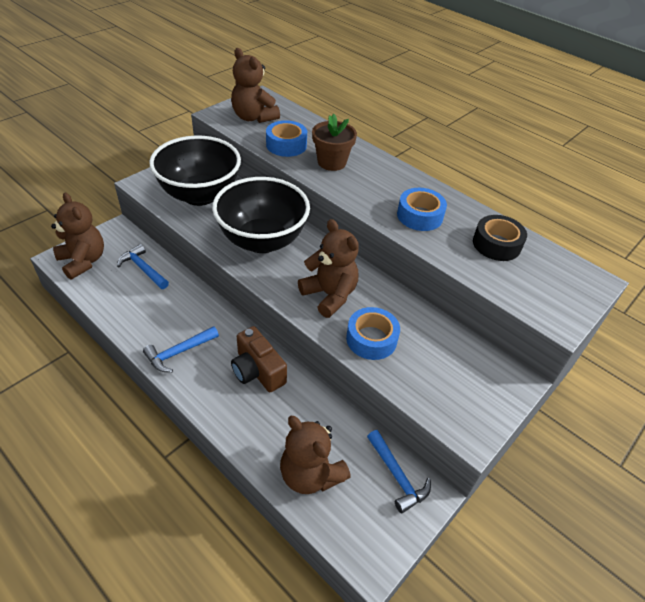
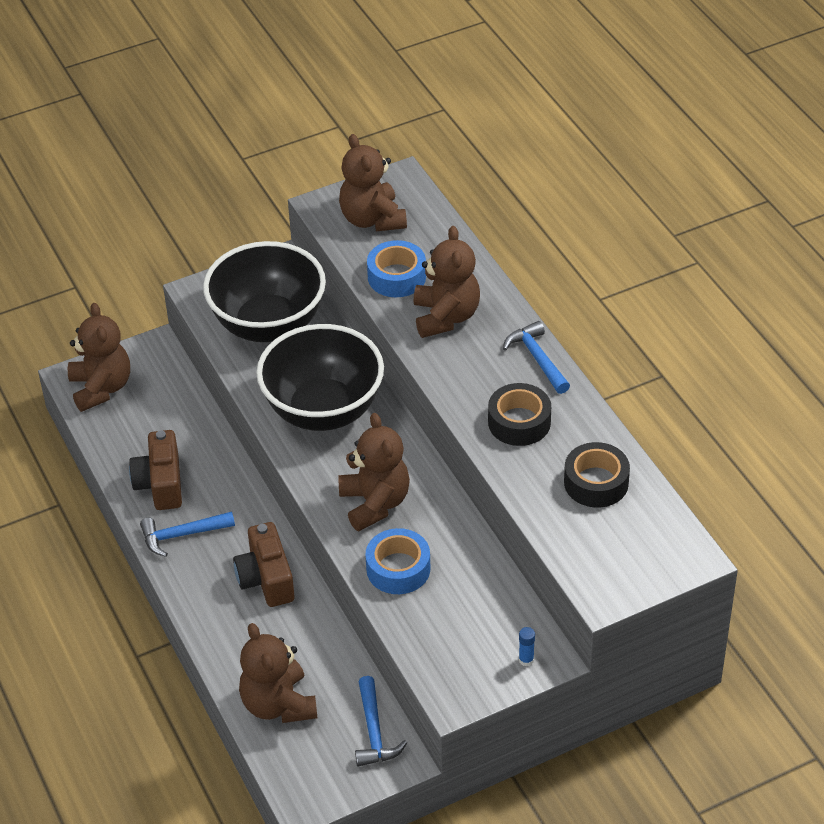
camera: 25 degrees right, 0 degrees up
blue hammer [117,244,169,289] -> blue hammer moved to [503,321,570,394]
brown flower pot [312,114,357,171] -> brown teddy bear [414,226,480,338]
blue tape [397,188,447,231] -> black tape [488,383,551,446]
none -> brown camera [129,430,182,510]
none -> blue glue stick [519,627,535,666]

